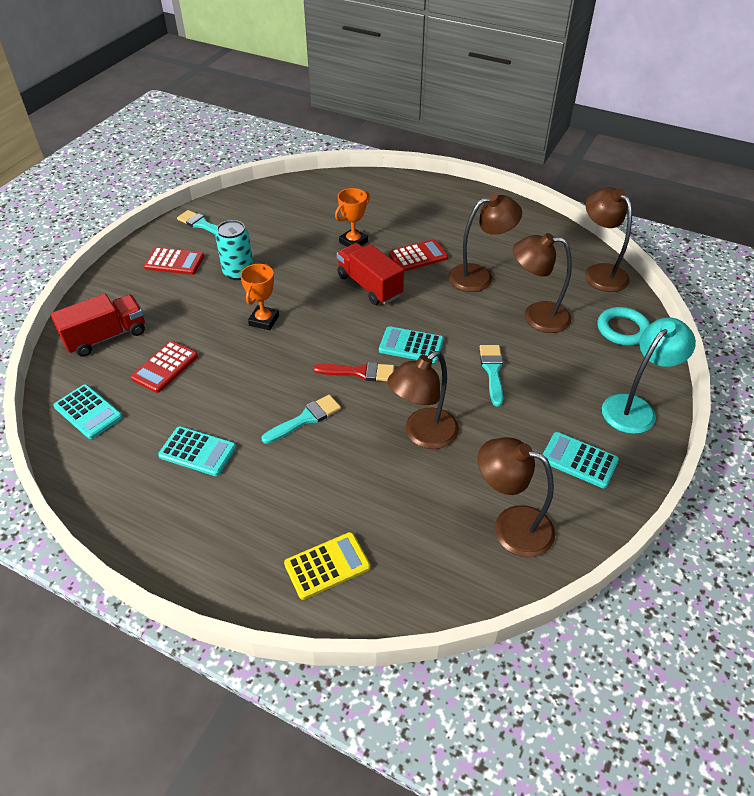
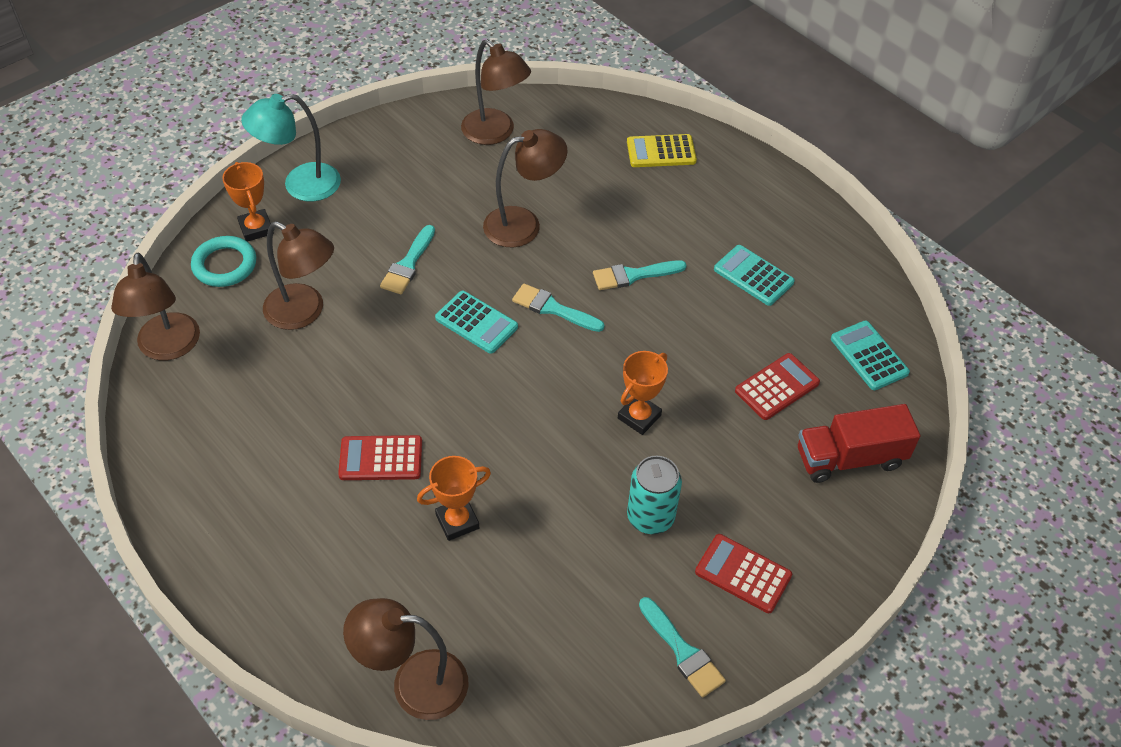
camera: 160 degrees left, 5 degrees up
red brush [313,362,394,381] -> turquoise brush [512,284,604,332]
red truck [337,243,404,305] -> none
brown lamp [448,193,522,292] -> brown lamp moved to [343,598,468,720]
turquoise calculator [541,432,619,488] -> none
none -> orange trophy [222,162,274,242]

